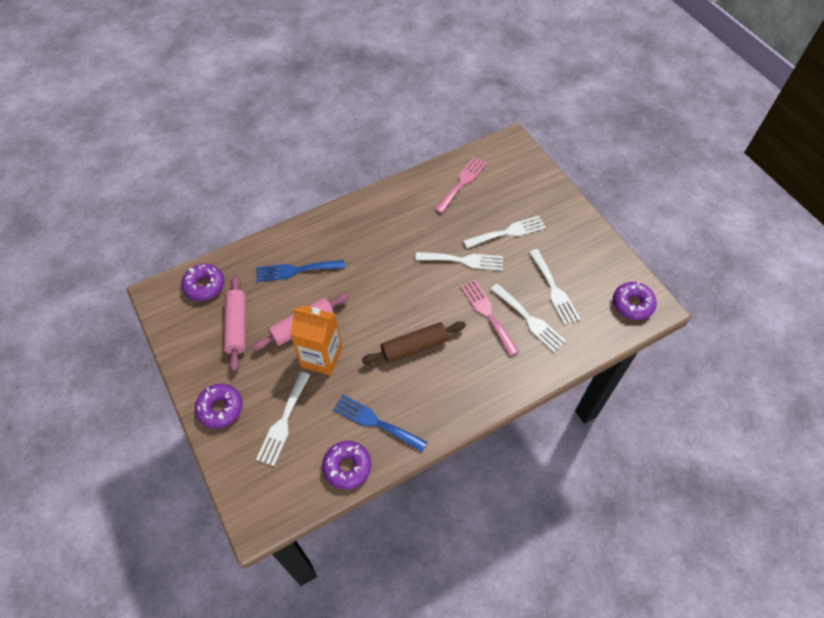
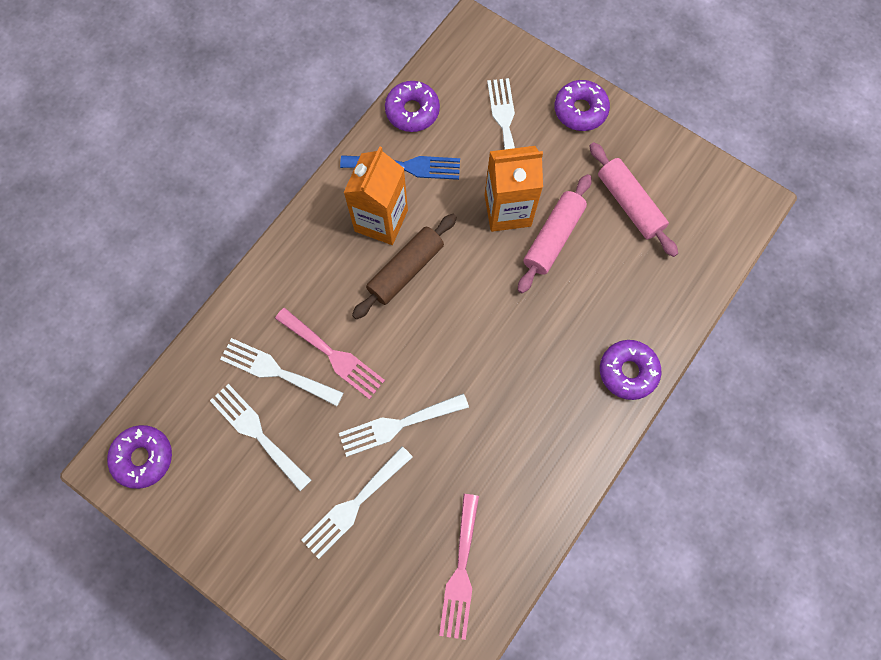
camera: 155 degrees right, 15 degrees up
purple donut [181,264,224,301] -> purple donut moved to [600,340,661,400]
blue fork [256,260,345,282] -> none
none -> orange carton [343,146,408,245]

